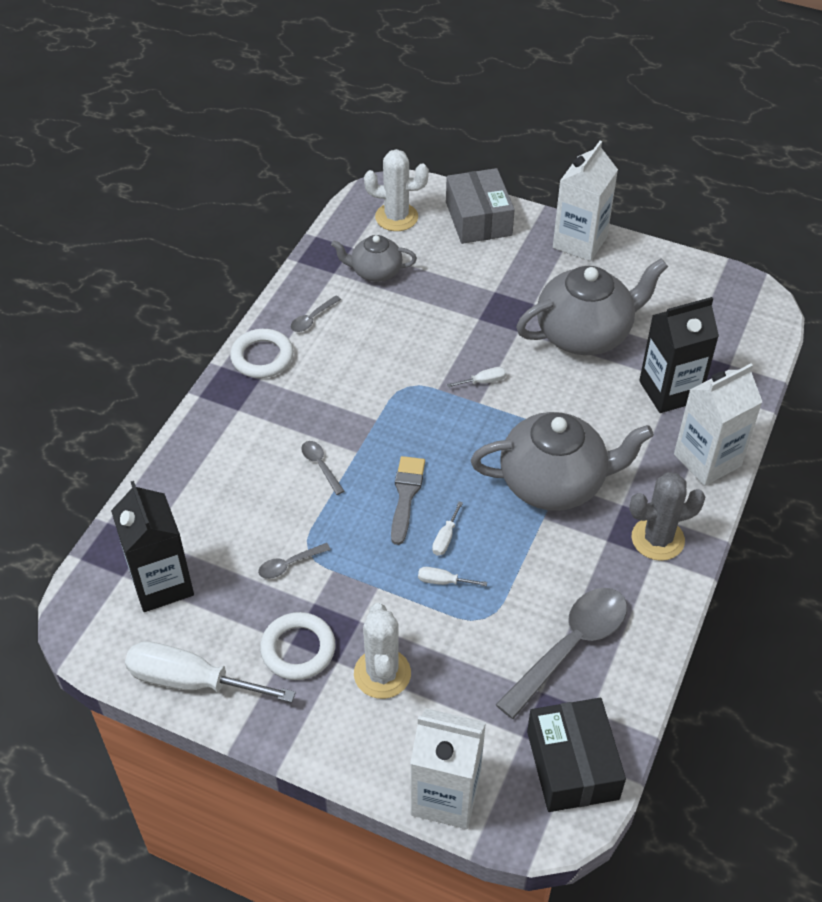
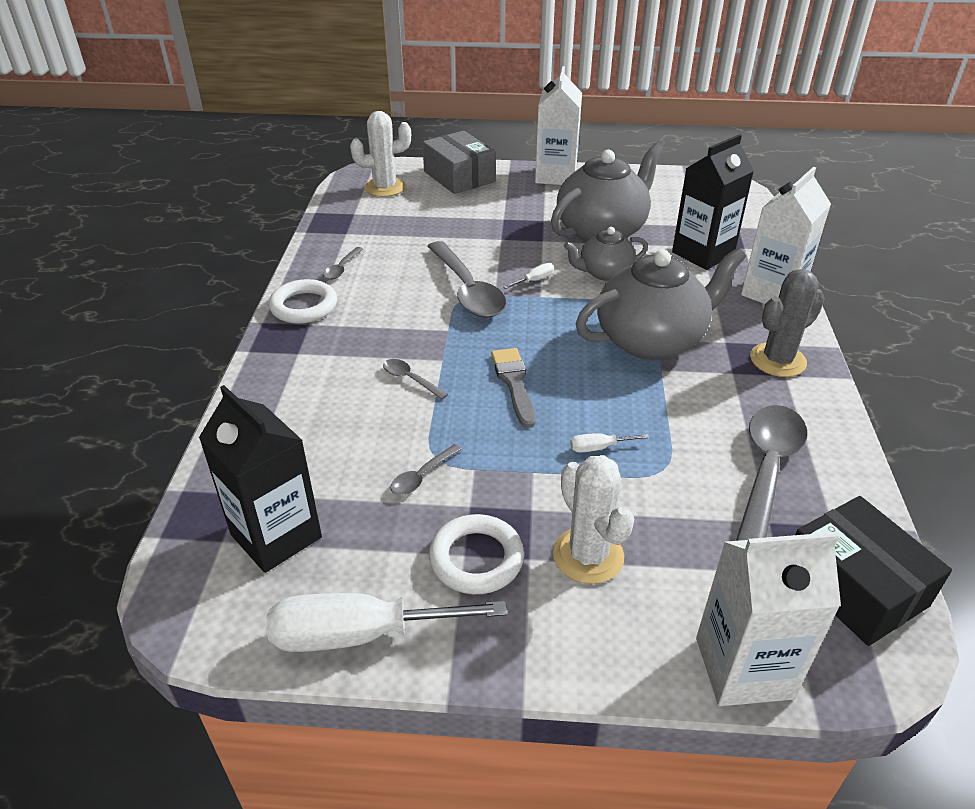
camera: 20 degrees left, 10 degrees down
grey teapot [331,235,417,282] -> grey teapot moved to [564,227,648,281]
white screwdriver [432,501,463,556] -> none
none -> grey spoon [427,241,507,318]

